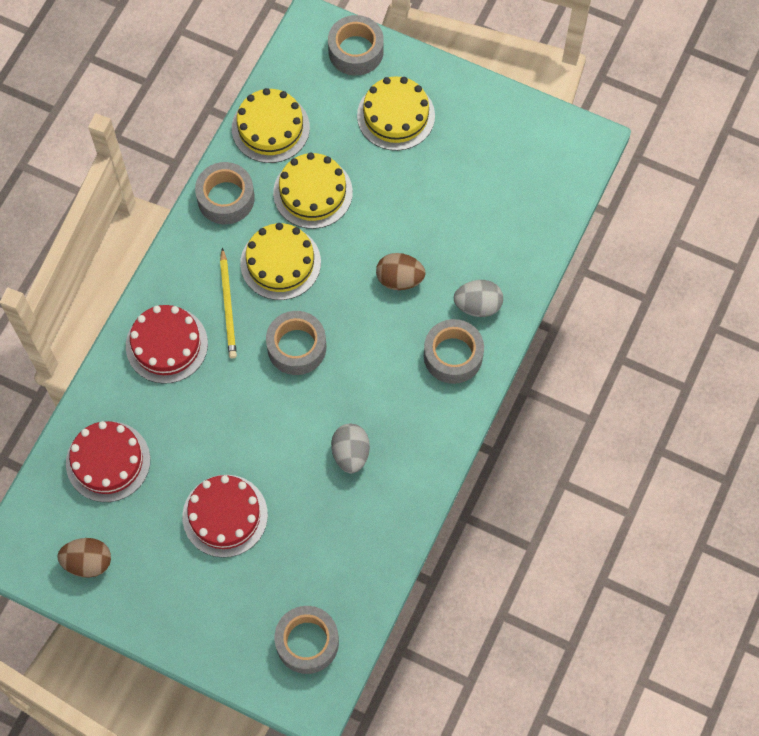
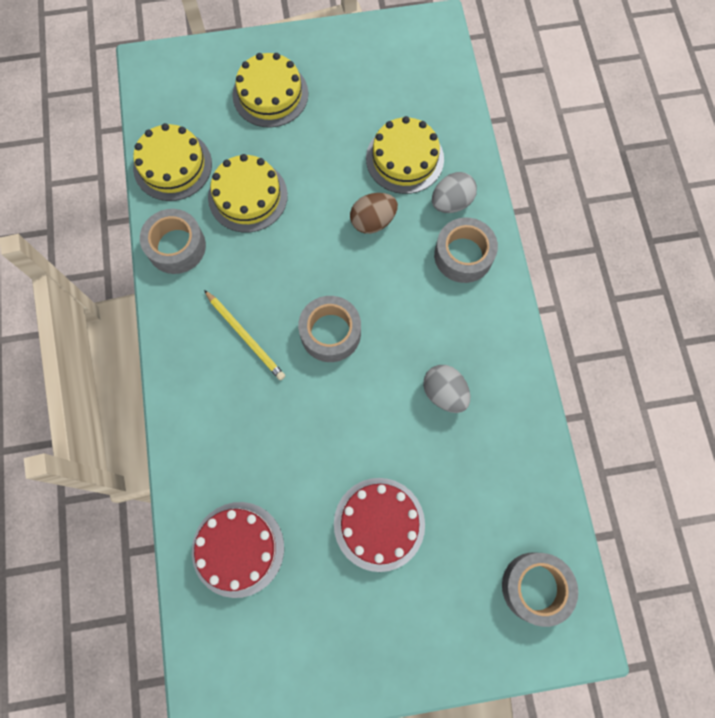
camera: 35 degrees left, 5 degrees up
brown egg [57,538,111,578] -> none
red cake [126,305,208,384] -> none
yellow cake [240,223,321,300] -> yellow cake moved to [366,116,444,194]
grey tape [328,15,384,76] -> none

